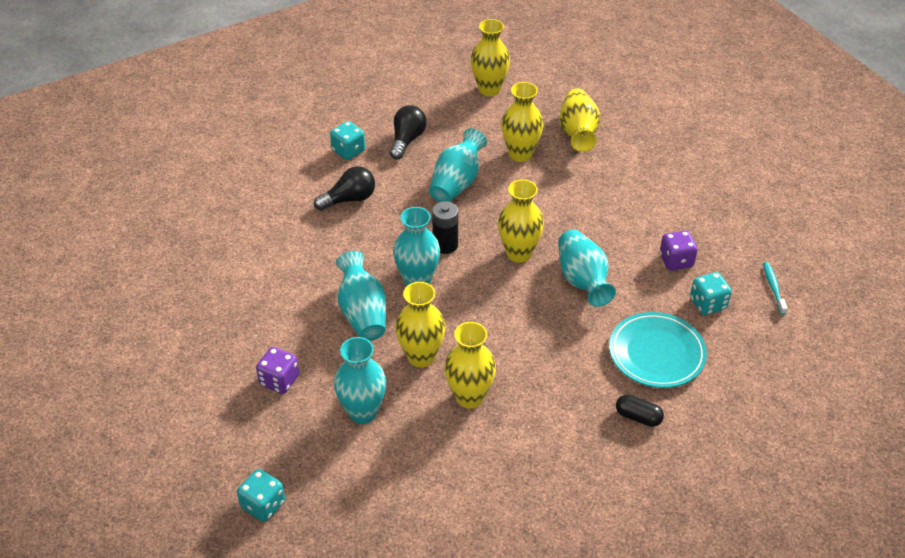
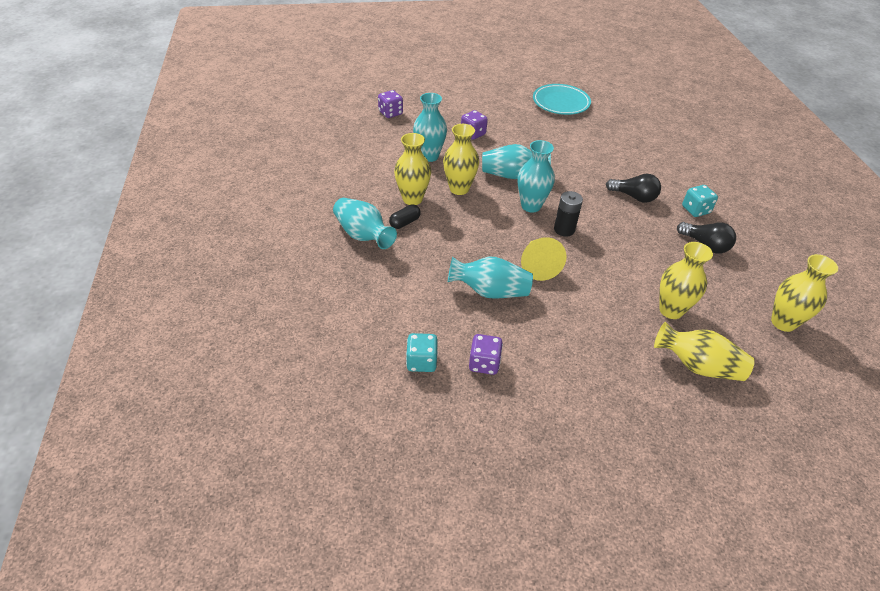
camera: 110 degrees right, 0 degrees up
turquoise dice [237,469,285,522] -> purple dice [378,90,403,118]
black light bulb [314,166,375,211] -> black light bulb turned 60 degrees counterclockwise [606,174,661,203]
turquoise vase [429,128,487,202] -> turquoise vase moved to [333,198,397,249]
yellow vase [498,179,544,263] -> yellow cone [521,237,567,281]
turquoise plate [609,312,707,388] -> turquoise plate moved to [533,84,591,115]
black capsule [616,395,664,427] -> black capsule moved to [389,204,421,229]
turquoise toothbrush [763,262,788,315] -> none

